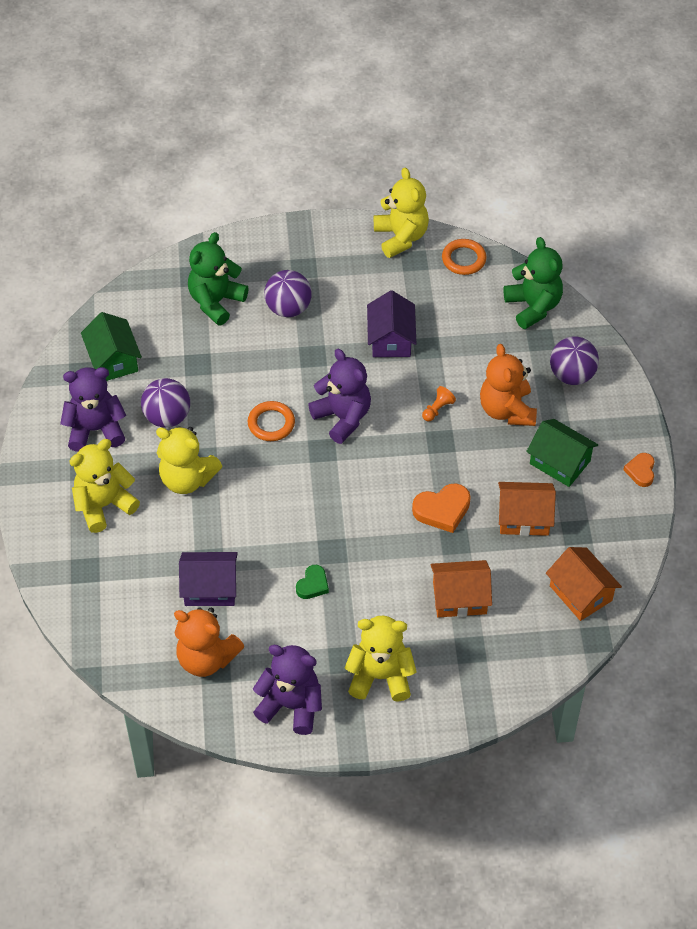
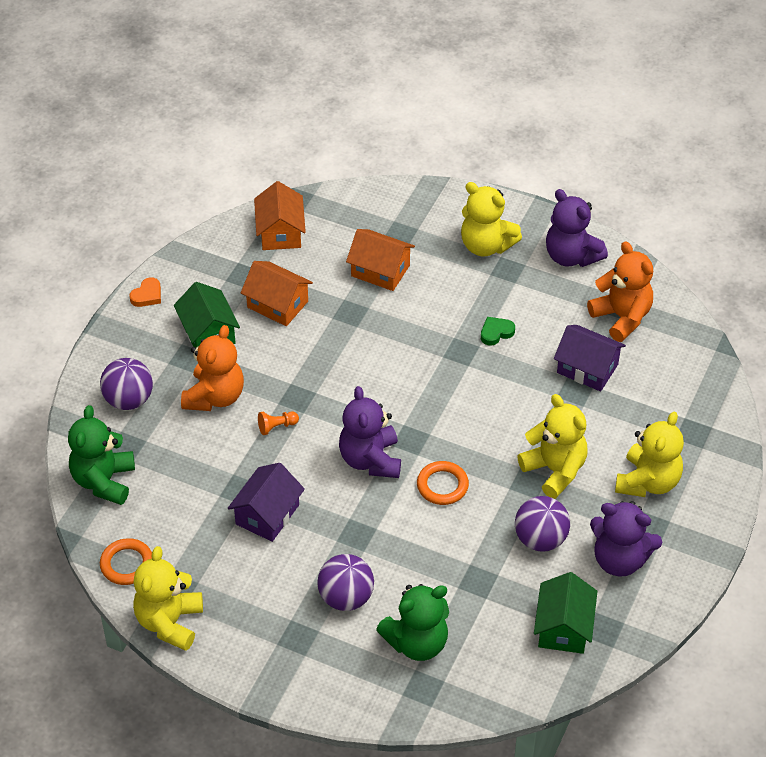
camera: 150 degrees left, 5 degrees down
yellow teddy bear [69,439,140,533] -> yellow teddy bear turned 60 degrees counterclockwise [615,412,684,497]
orange heart [412,483,471,533] -> none

